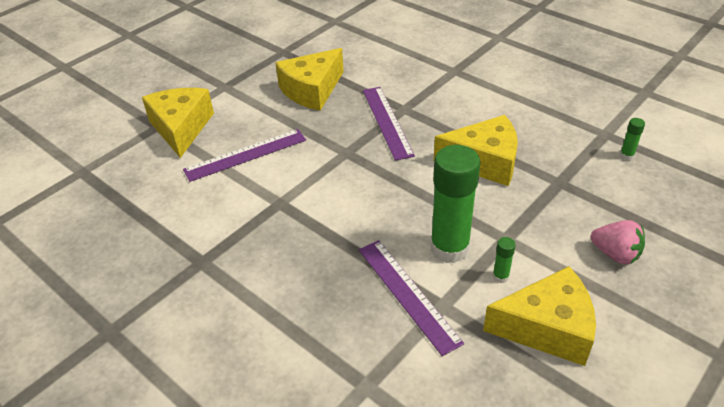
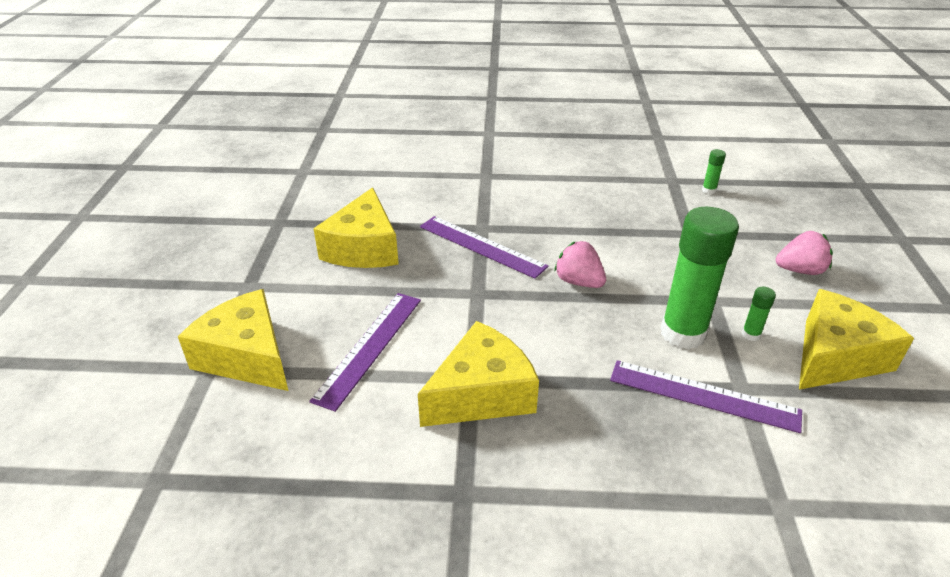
camera: 40 degrees left, 5 degrees down
yellow cheese [433,115,518,186] -> yellow cheese moved to [418,321,539,427]
none -> pink strawberry [554,241,606,288]

